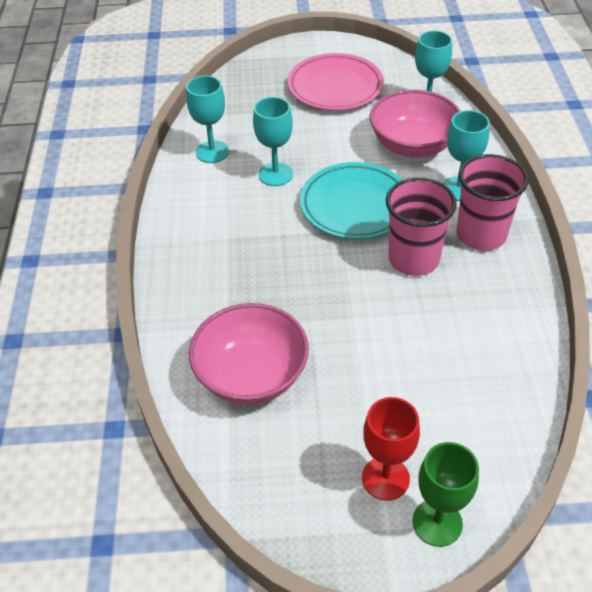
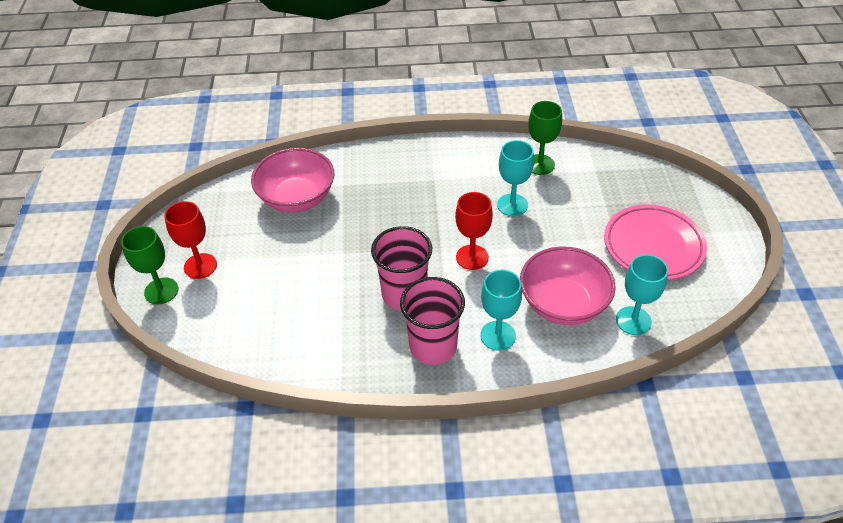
camera: 90 degrees right, 0 degrees up
turquoise goblet [186,76,229,163] -> green goblet [528,101,562,175]
turquoise plate [300,162,402,240] -> red goblet [455,192,493,270]

